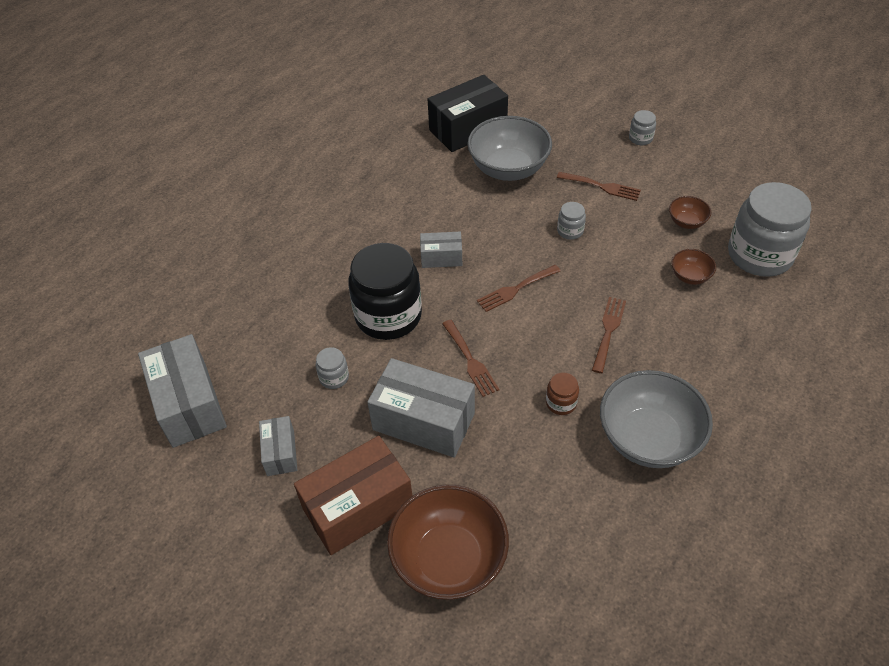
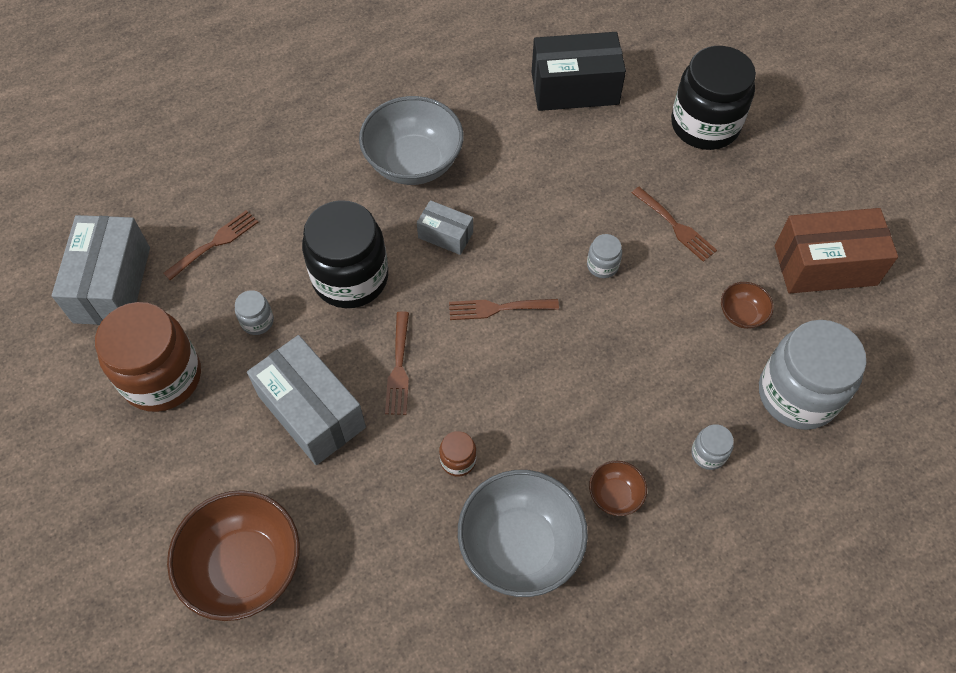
camera: 25 degrees right, 10 degrees up
grey box [259,416,297,476] -> brown jar [95,302,201,412]
brown box [294,436,412,555] -> brown box moved to [774,208,898,294]
grey bowl [467,116,552,181] -> grey bowl moved to [359,96,464,185]
brown fork [592,297,626,373] -> brown fork moved to [163,210,258,280]
grey jar [629,110,656,145] -> grey jar moved to [691,424,734,470]
brown bowl [671,249,716,285] -> brown bowl moved to [589,461,647,516]
none -> black jar [671,46,756,150]

